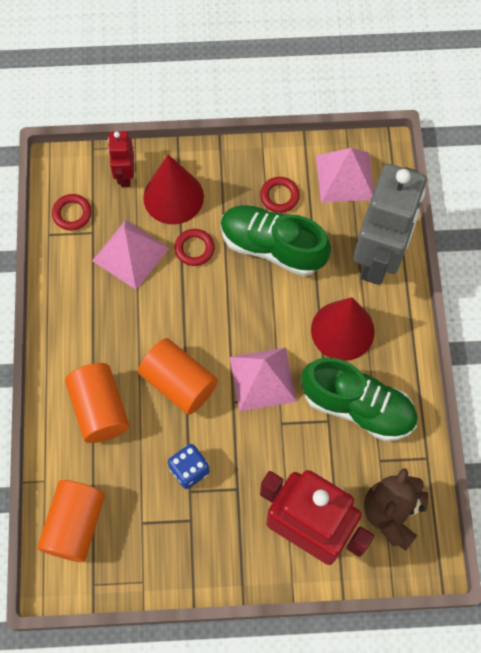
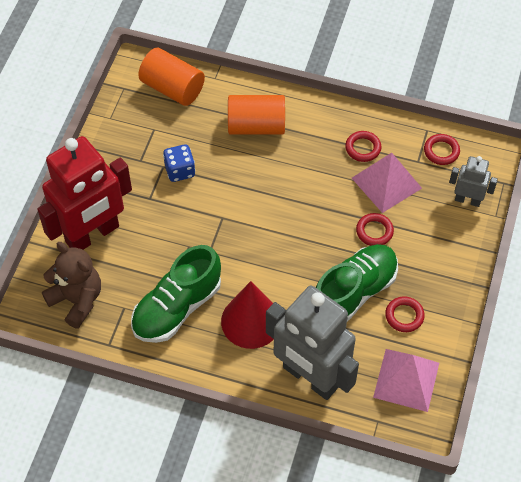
camera: 110 degrees right, 10 degrees down
red robot [108,131,134,187] -> grey robot [449,156,498,207]
orange cylinder [138,338,218,415] -> none
red cone [143,154,204,224] -> none
pink pyramid [229,347,297,412] -> none
none -> red ring [345,131,381,162]

